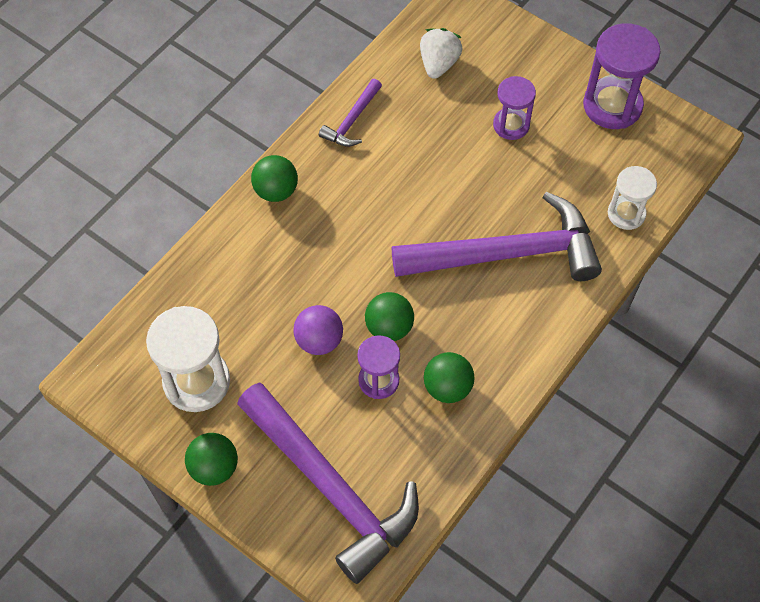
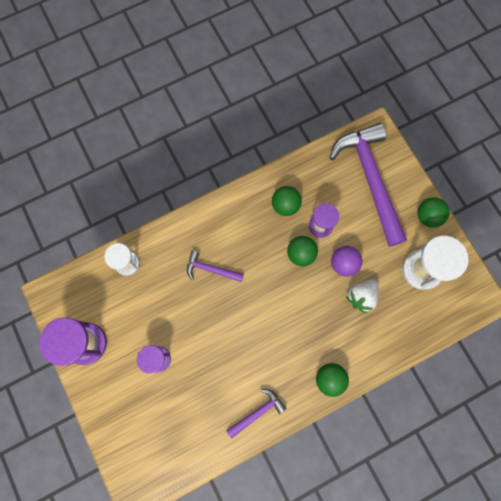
camera: 155 degrees left, 15 degrees up
purple hammer [392,192,602,281] -> purple hammer [187,251,244,282], size x0.45
white strawberry [420,28,462,79] -> white strawberry moved to [346,279,379,314]

